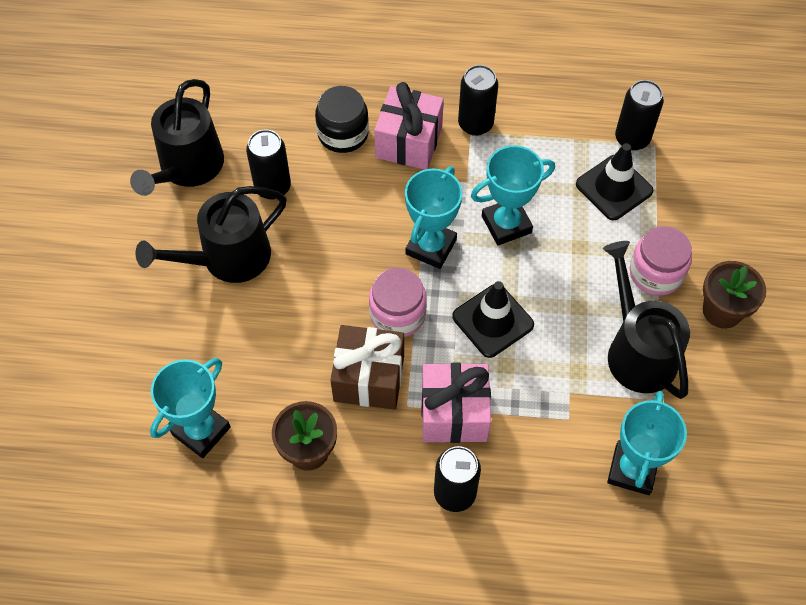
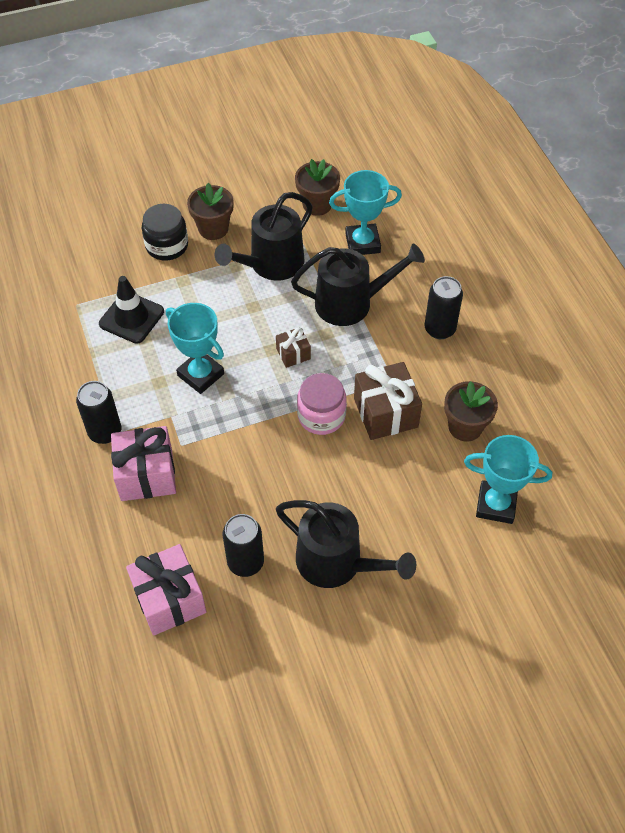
camera: 115 degrees left, 5 degrees down
black watering can [130,79,224,196] -> black watering can moved to [291,243,425,326]
black jar [315,86,369,153] -> black jar moved to [142,204,188,260]
turquoise trophy [405,166,463,269] -> none
pink gift [422,363,491,443] -> pink gift moved to [126,544,206,636]
black traffic cone [452,281,534,358] -> brown gift [276,327,311,368]
black can [615,80,664,151] -> none
pink jar [630,226,692,295] -> none
none -> brown flower pot [295,159,340,216]

